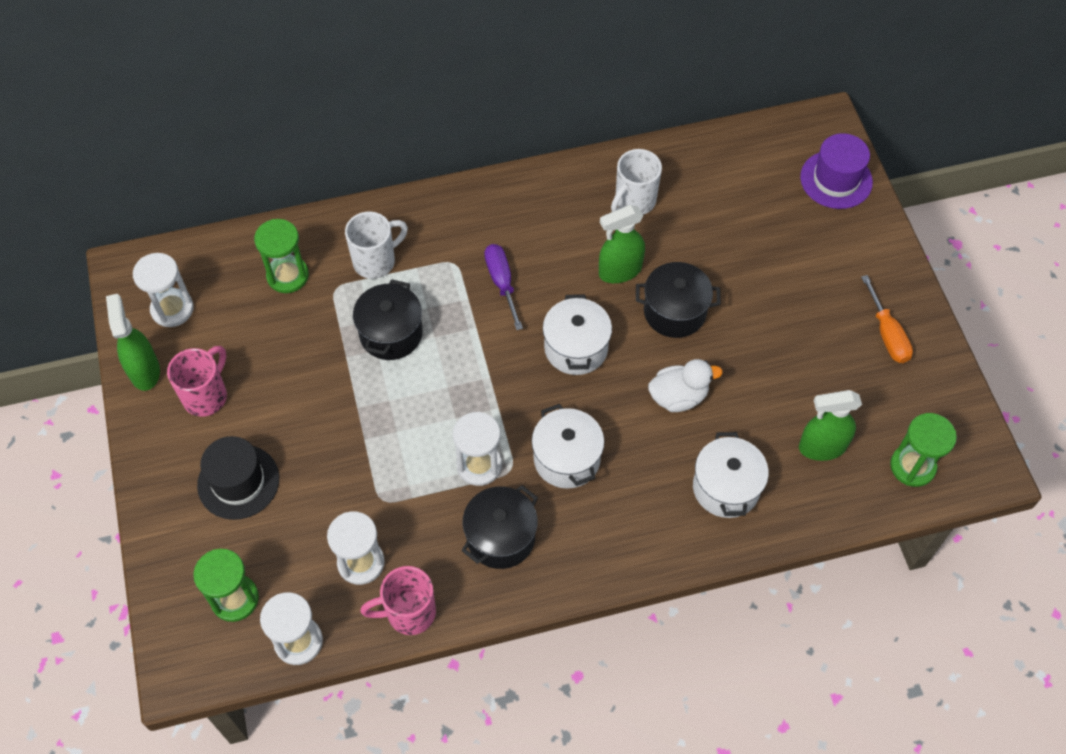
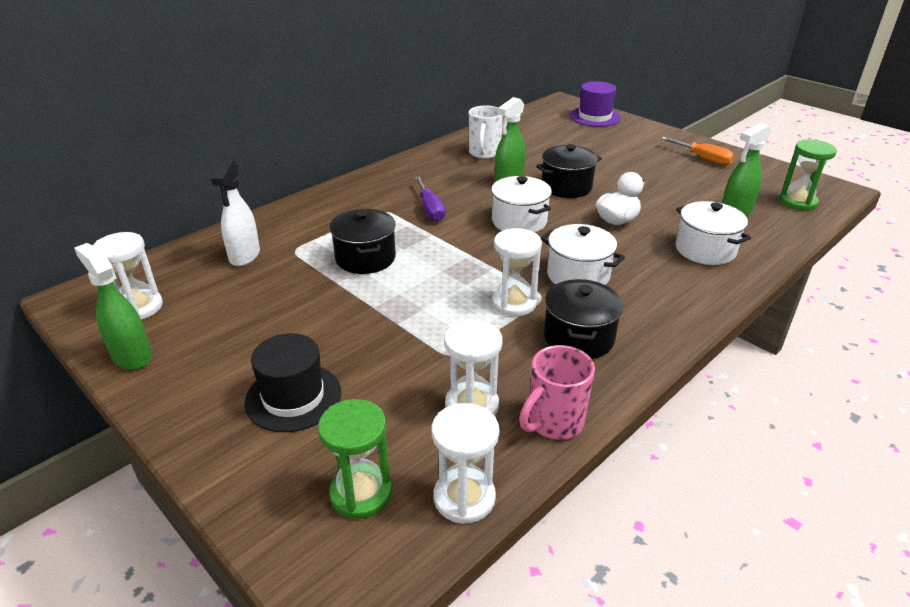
camera: 30 degrees left, 25 degrees down
pink mug [167,346,227,417] -> none
green hourglass [254,219,309,293] -> white spray bottle [211,160,260,266]
white mug [345,212,408,279] -> none
purple screwdriver [484,244,523,330] -> purple screwdriver turned 150 degrees counterclockwise [414,177,445,221]

